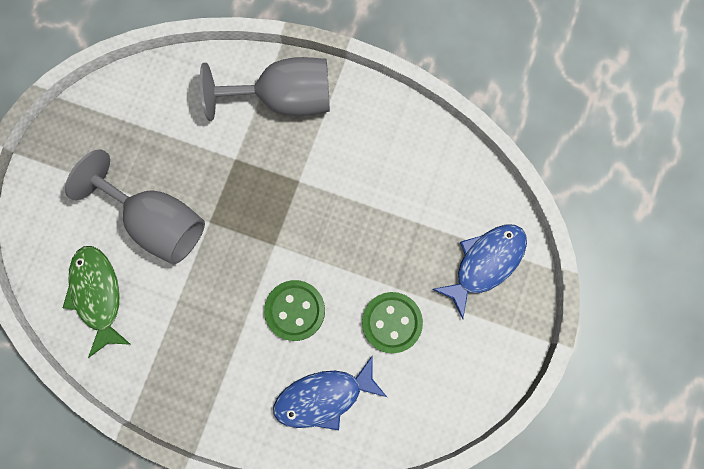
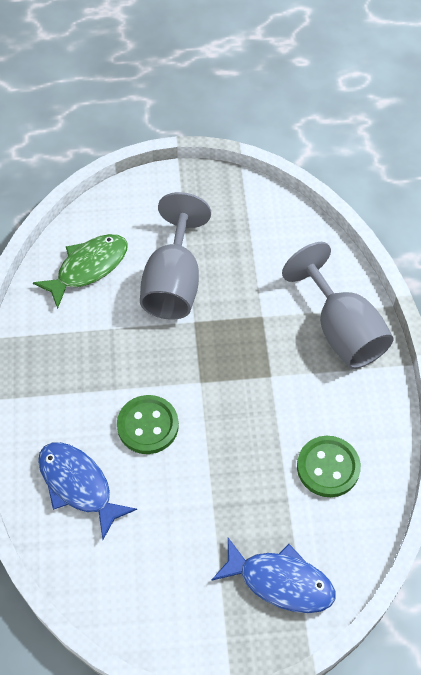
camera: 65 degrees right, 20 degrees down
green button [362,292,423,353] -> green button moved to [297,436,361,497]

